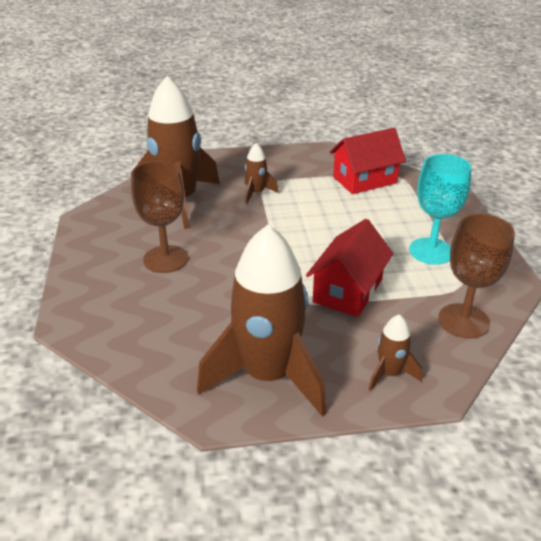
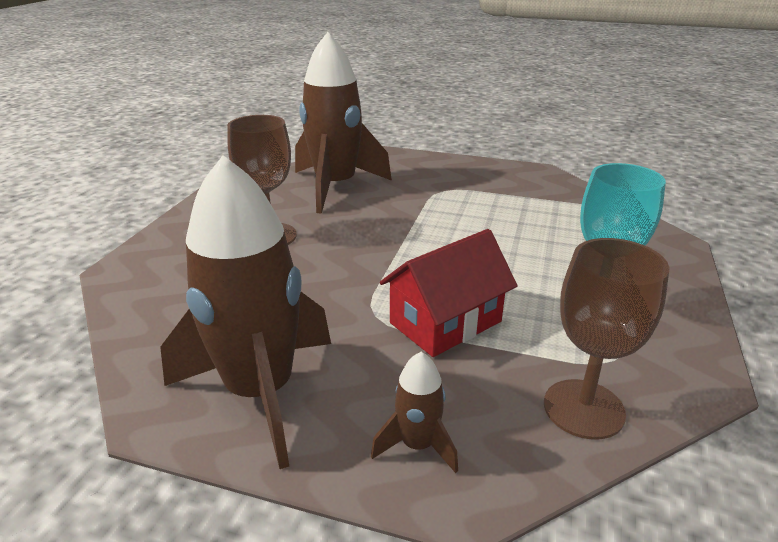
camera: 25 degrees right, 5 degrees down
brown rocket [245,143,279,204] -> none
red house [330,128,406,194] -> none

